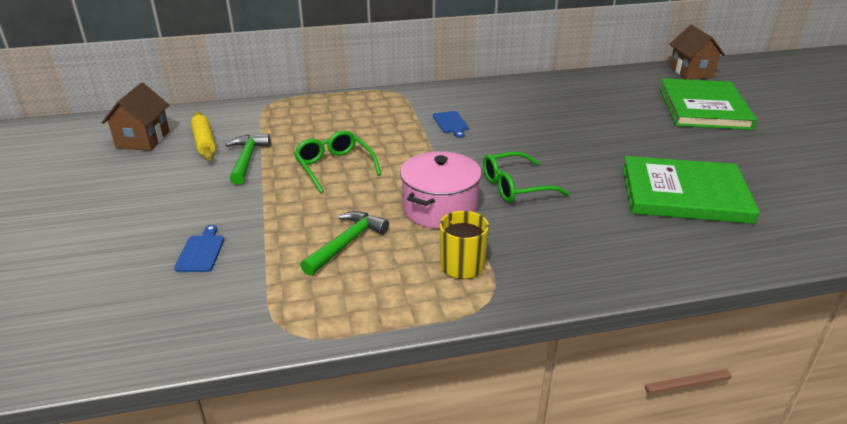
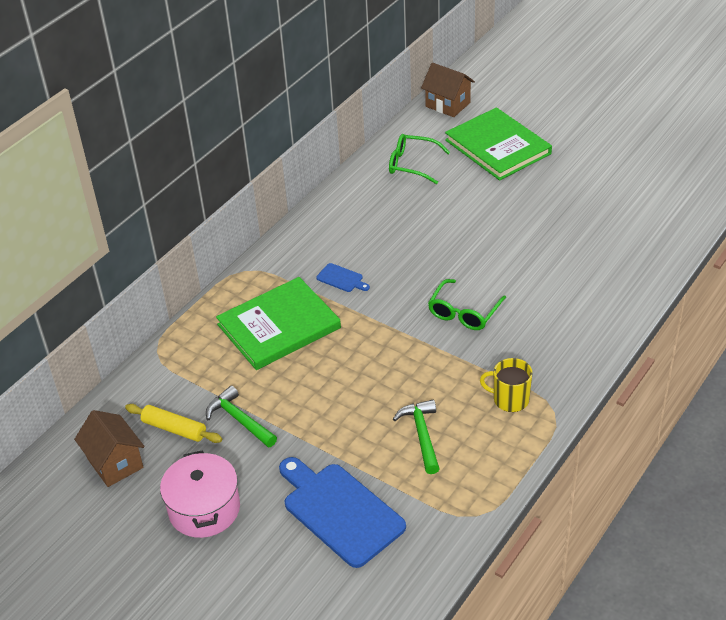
camera: 40 degrees left, 10 degrees up
blue cutting board [174,225,224,272] -> blue cutting board [279,457,406,568], size x2.27
green glasses [294,130,381,193] -> green glasses moved to [389,134,450,184]
pink pot [400,151,482,229] -> pink pot moved to [160,450,240,538]
green book [623,156,760,224] -> green book moved to [216,277,341,370]

